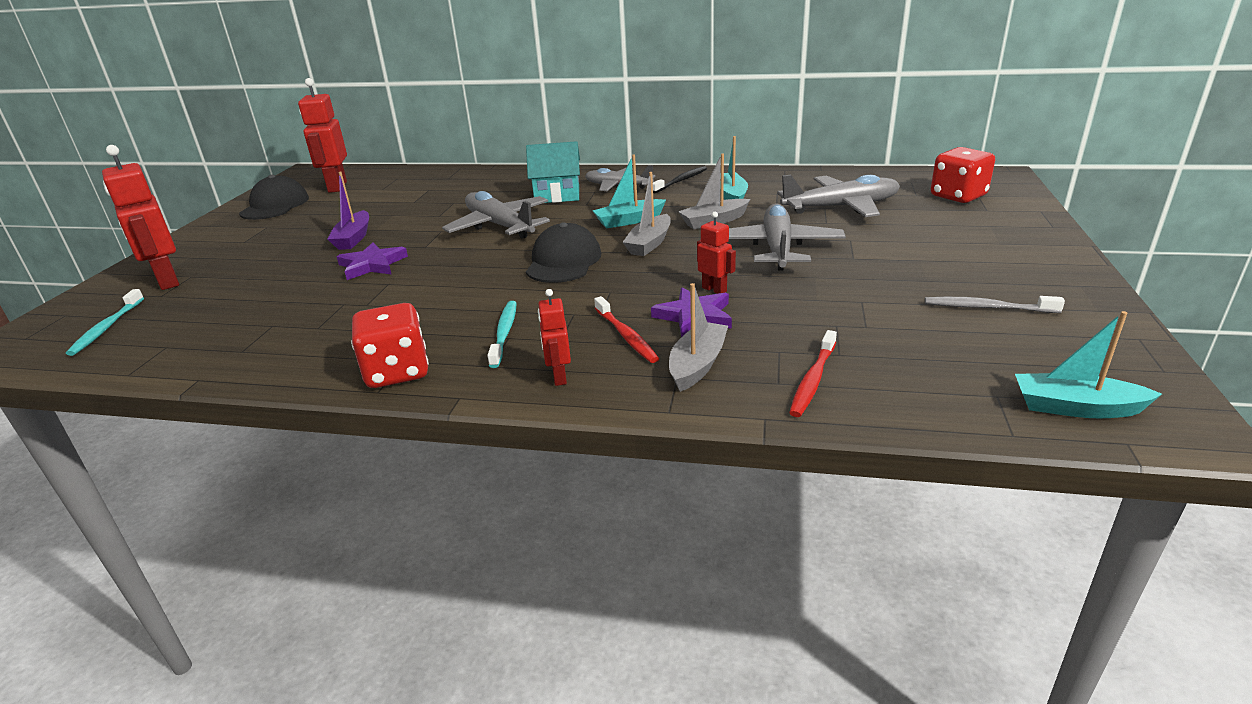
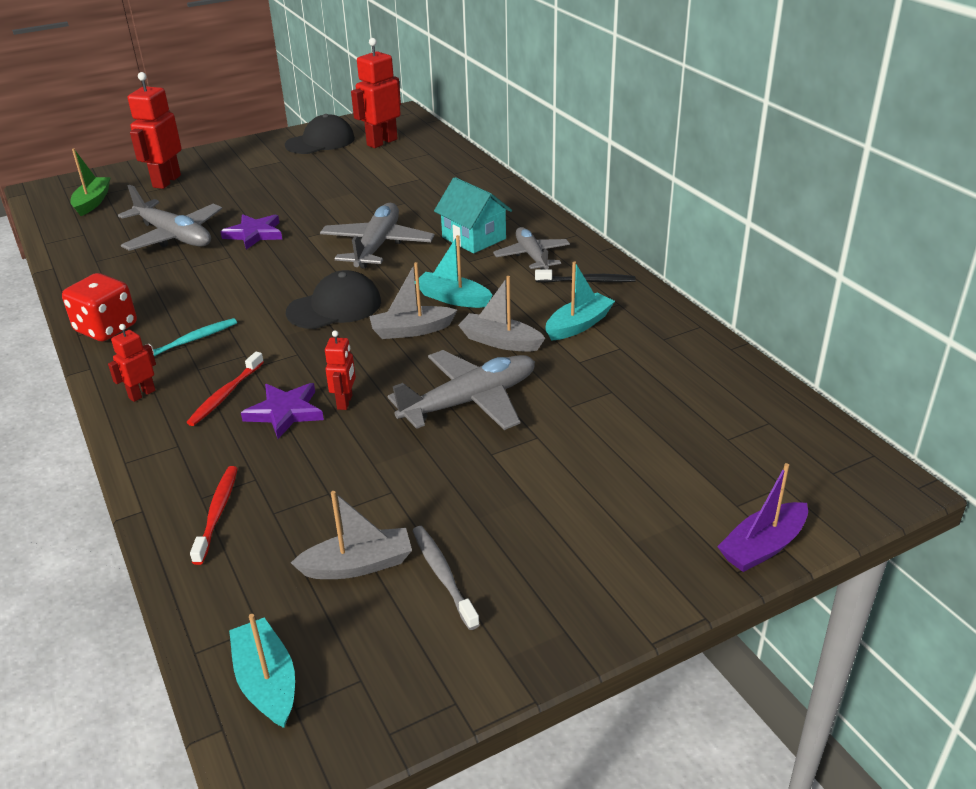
camera: 50 degrees right, 5 degrees up
turquoise toothbrush [66,289,144,356] -> green boat [71,148,111,216]
purple boat [328,172,369,250] -> purple boat moved to [717,463,808,572]
grey boat [669,283,728,392] -> grey boat moved to [291,491,412,579]
grey plane [777,175,900,217] -> grey plane moved to [118,185,222,251]
red toothbrush [789,330,837,417] -> red toothbrush turned 105 degrees clockwise [190,466,238,565]
red dice [931,147,995,203] -> none

